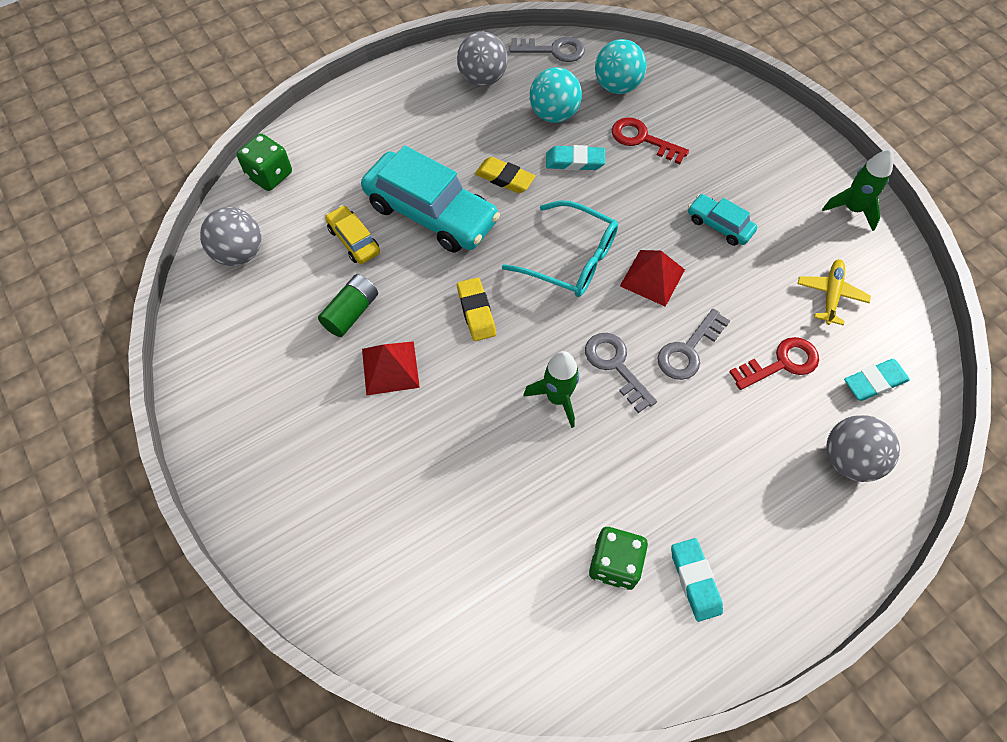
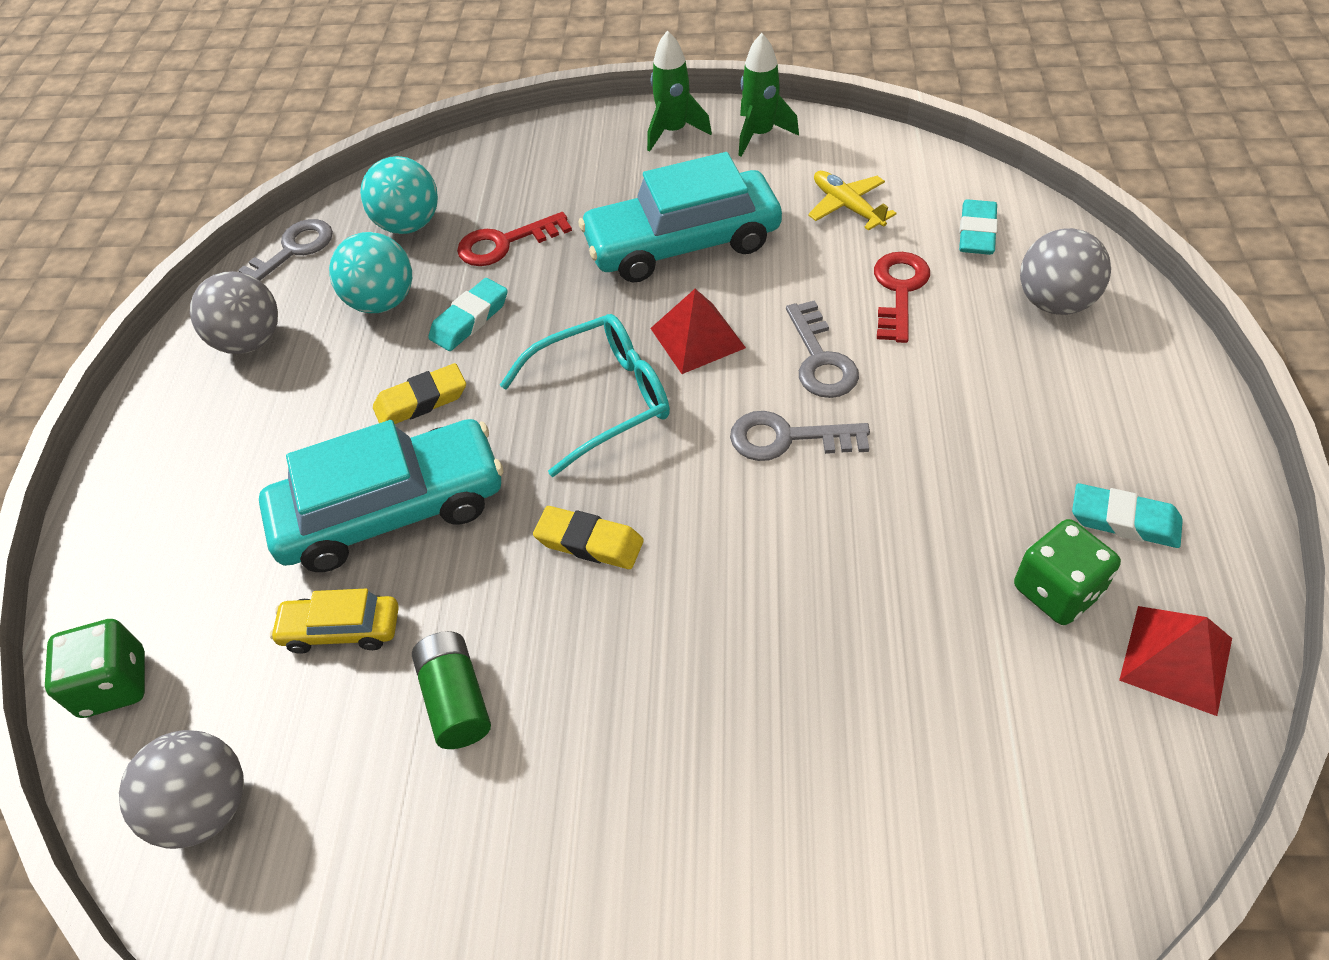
camera: 50 degrees left, 10 degrees down
red pyramid [362,341,420,396] -> red pyramid moved to [1119,606,1232,716]
green rocket [523,351,579,428] -> green rocket moved to [647,30,712,152]
turquoise car [688,194,757,246] -> turquoise car [579,152,782,282], size x2.05

